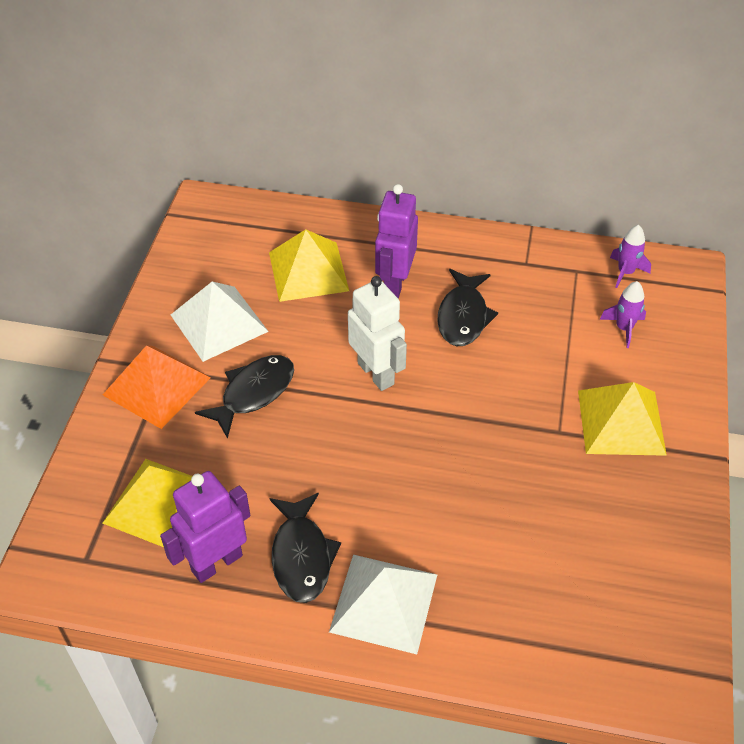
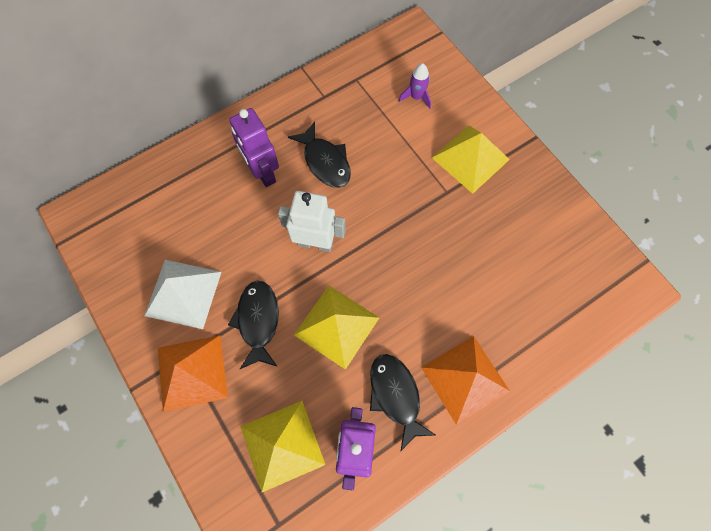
camera: 45 degrees left, 20 degrees up
yellow pyramid [269,229,349,302] -> yellow pyramid moved to [294,286,379,370]
black fish [269,493,341,603] -> black fish turned 150 degrees counterclockwise [370,354,435,452]
white pyramid [329,555,437,654] -> orange pyramid [421,336,510,425]
purple rocket [610,225,651,288] -> none

